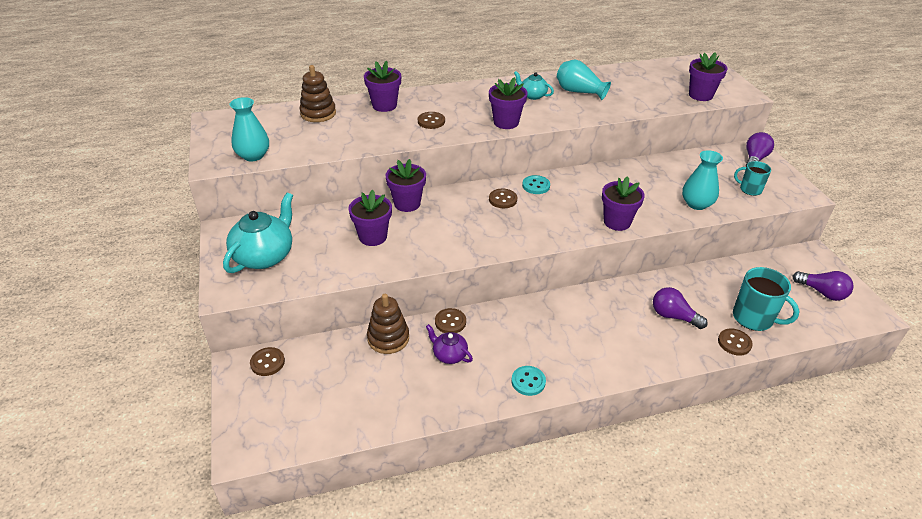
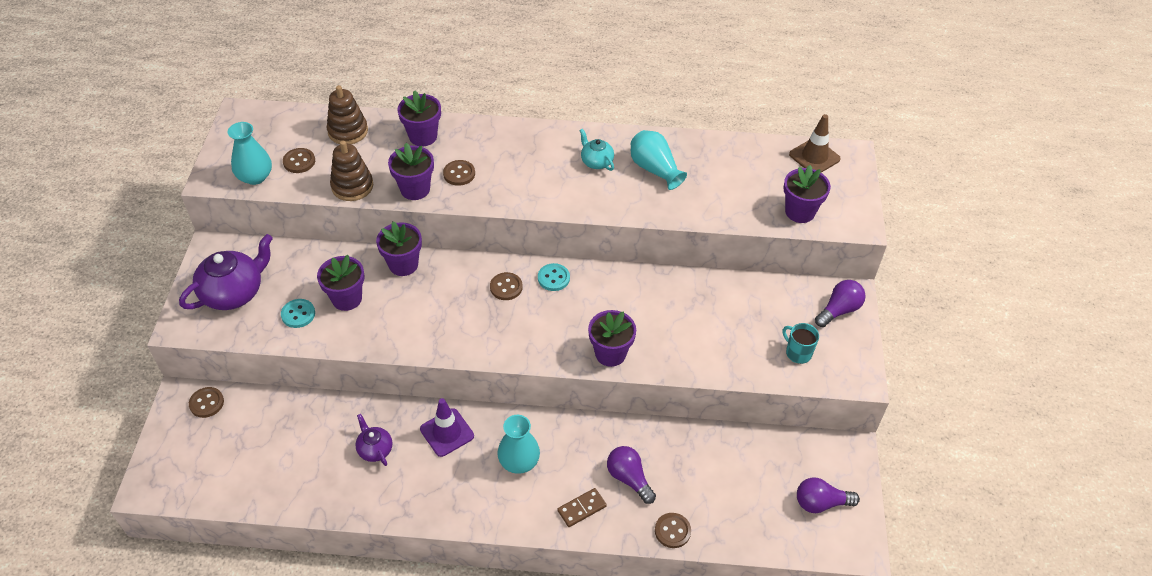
camera: 20 degrees right, 10 degrees up
turquoise teapot [223,193,293,273] -> purple teapot [179,234,273,310]
brown stacking toy [367,294,409,354] -> brown stacking toy moved to [330,141,373,201]
brown button [435,308,466,333] -> brown button moved to [283,148,315,173]
purple flower pot [489,77,528,129] -> purple flower pot moved to [388,143,434,200]
turquoise button [511,366,546,396] -> turquoise button moved to [281,299,315,328]
turquoise vase [682,150,723,210] -> turquoise vase moved to [497,415,540,474]
turquoise mug [733,267,799,331] -> none
purple light bulb [792,271,854,301] -> purple light bulb turned 120 degrees clockwise [797,477,860,513]
none -> purple traffic cone [420,398,474,457]
none -> brown domino [557,488,607,527]
none -> brown traffic cone [789,114,841,173]

